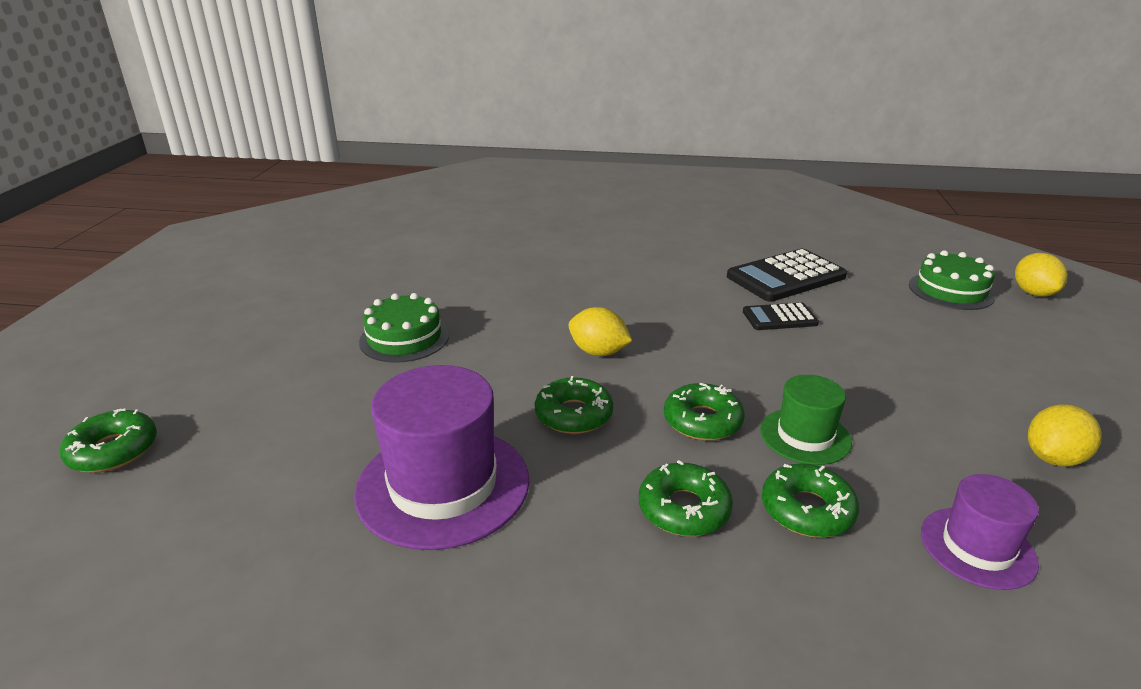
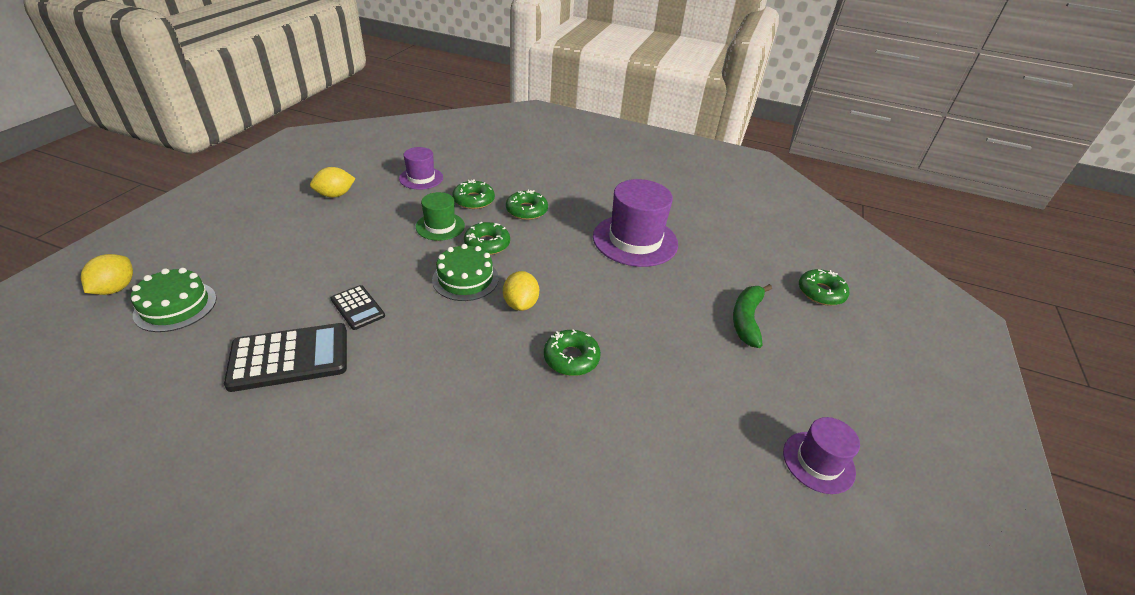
camera: 170 degrees left, 10 degrees up
green cake [359,293,449,363] -> green cake moved to [432,244,499,301]
green donut [535,376,613,434] -> green donut moved to [544,329,601,376]
yellow lemon [569,307,632,356] -> yellow lemon turned 45 degrees clockwise [503,271,539,311]
black calculator [743,303,819,330] -> black calculator turned 45 degrees clockwise [331,285,385,330]
none -> green banana [733,284,772,348]
none -> purple hat [783,417,860,494]

